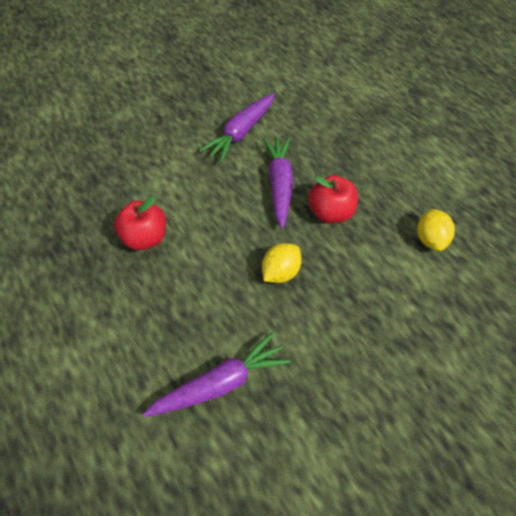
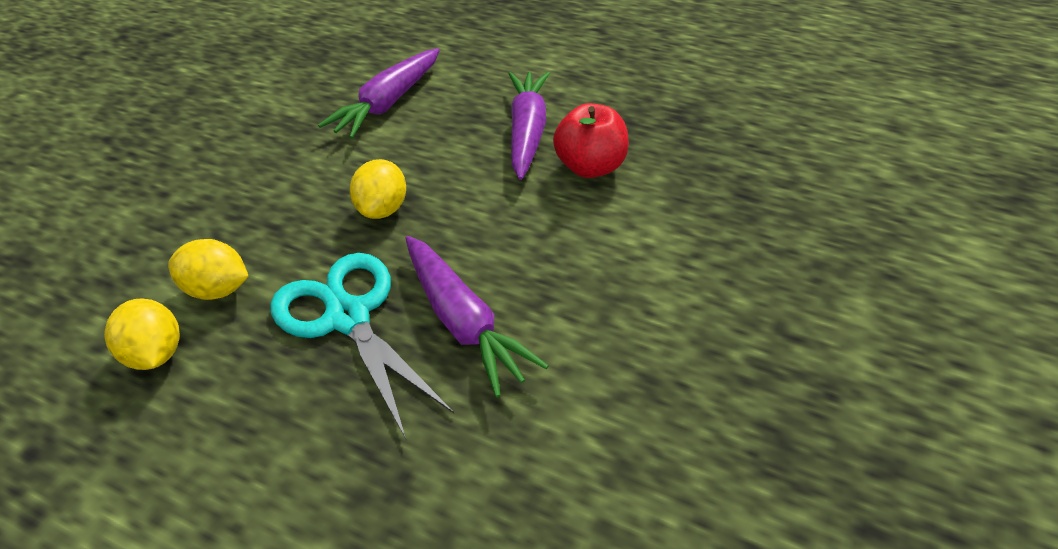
camera: 150 degrees right, 10 degrees down
purple carrot [199,93,275,163] -> purple carrot moved to [509,72,550,180]
red apple [309,175,358,223] -> turquoise scissors [270,253,454,441]
none -> yellow lemon [168,239,249,300]

